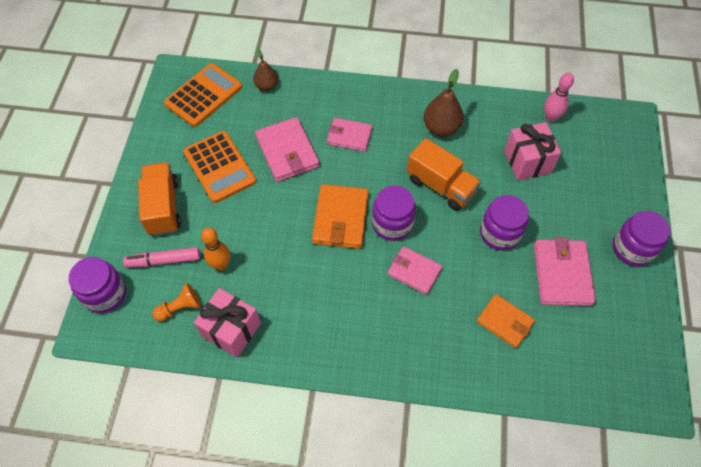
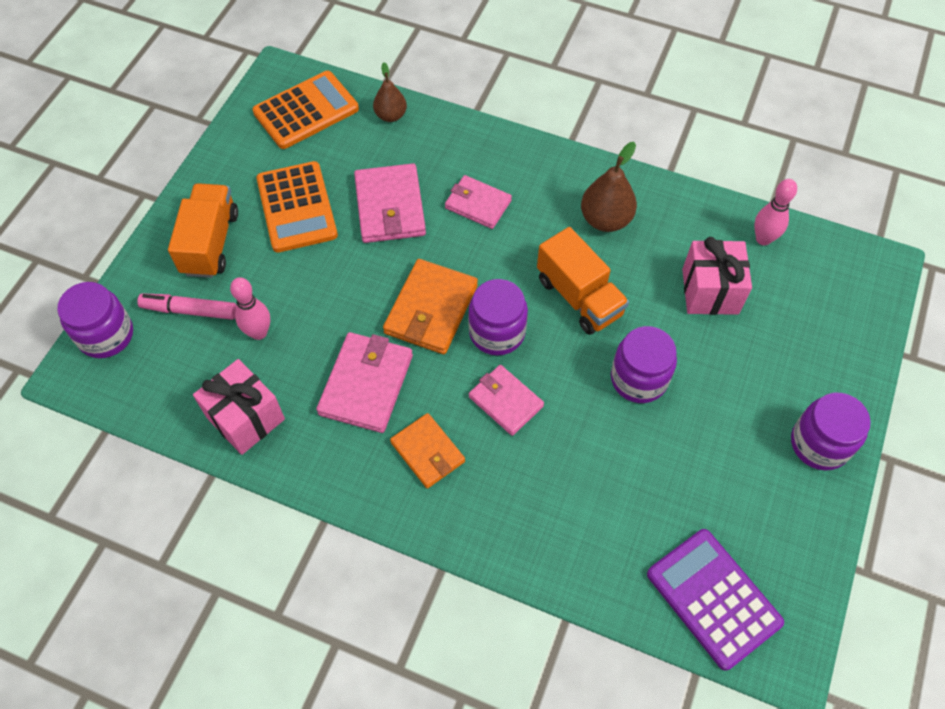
camera: 15 degrees right, 0 degrees up
orange pawn [153,283,201,321] -> none
orange bowling pin [201,227,230,270] -> pink bowling pin [230,277,270,340]
orange wallet [477,294,535,348] -> orange wallet moved to [390,413,465,488]
pink wallet [534,237,596,306] -> pink wallet moved to [316,332,413,433]
none -> purple calculator [647,529,784,671]

